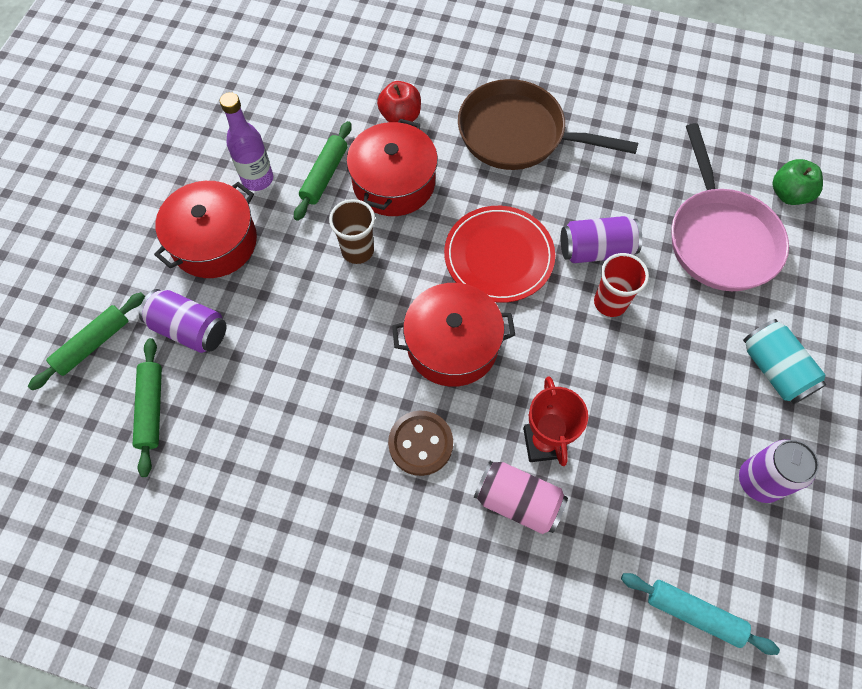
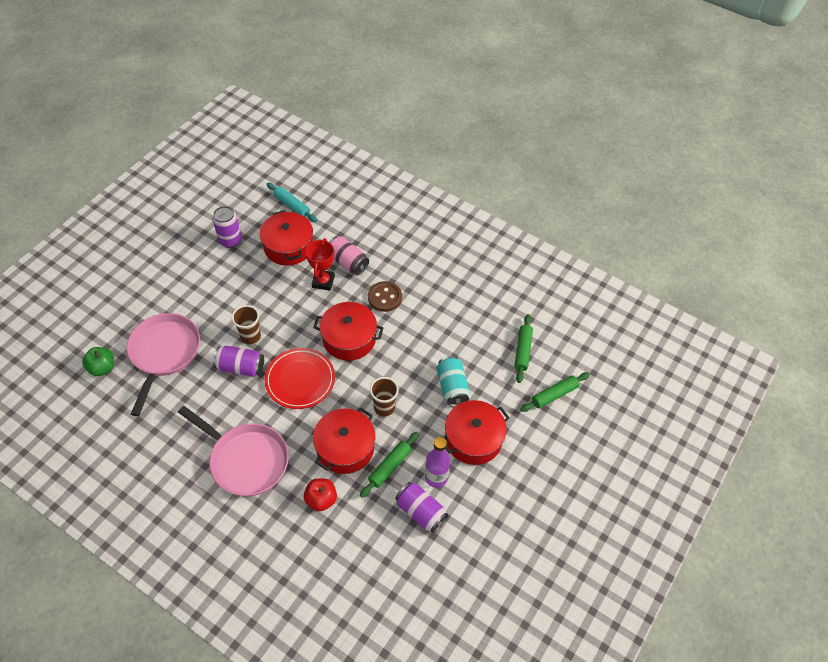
camera: 165 degrees left, 10 degrees down
purple can [139,289,226,353] -> purple can moved to [395,482,448,533]
brown pan [458,79,638,170] -> pink pan [178,406,289,496]
red cup [594,253,649,317] -> brown cup [232,305,261,344]
turquoise can [743,319,826,404] -> turquoise can moved to [437,356,470,406]
none -> red pot [260,210,313,266]

